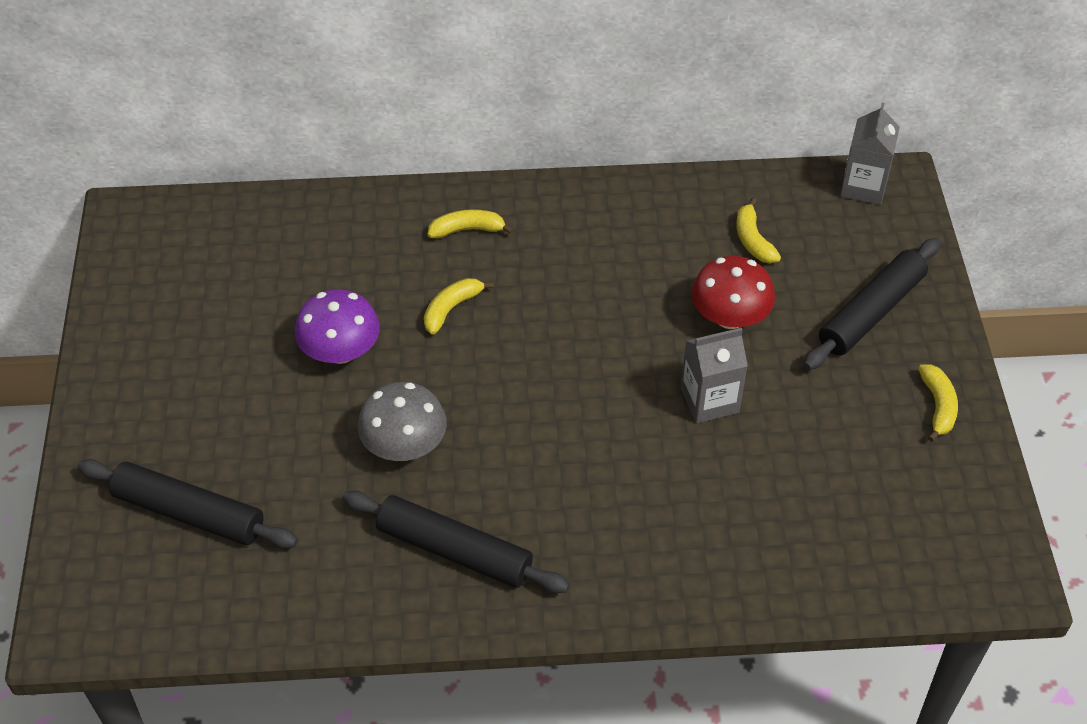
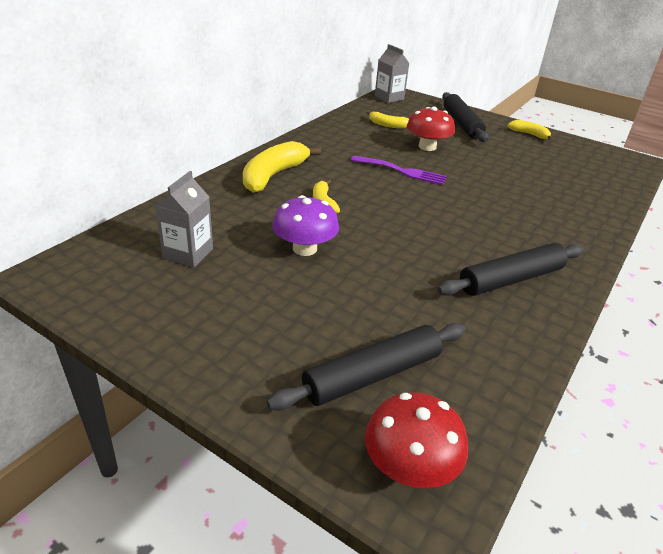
camera: 55 degrees left, 15 degrees down
grey mushroom [358,382,447,461] -> none
yellow banana [428,209,514,238] -> yellow banana [243,141,321,193], size x1.86
grey carton [681,328,748,423] -> grey carton moved to [155,171,213,267]
none -> purple fork [351,156,447,185]
none -> red mushroom [365,392,468,488]

